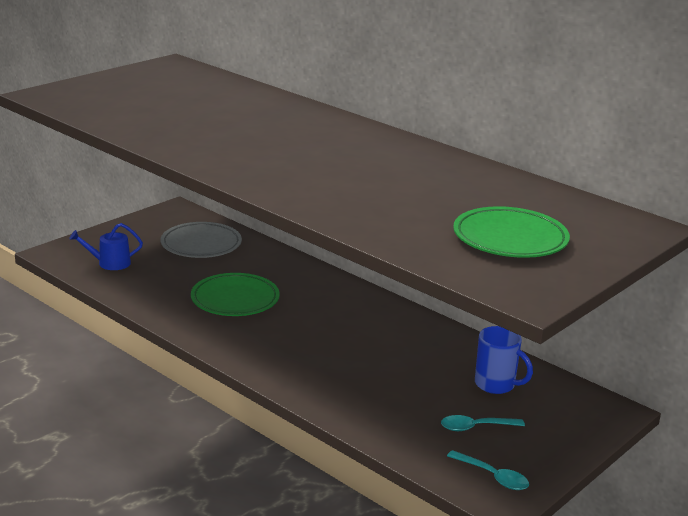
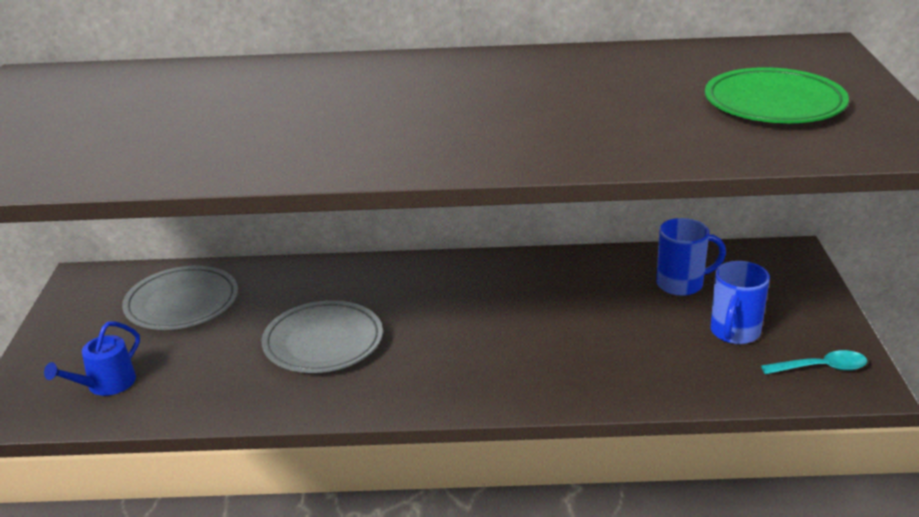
camera: 40 degrees left, 5 degrees up
green plate [191,273,280,316] -> grey plate [262,300,383,373]
turquoise spoon [441,415,525,431] -> blue mug [710,261,770,344]

